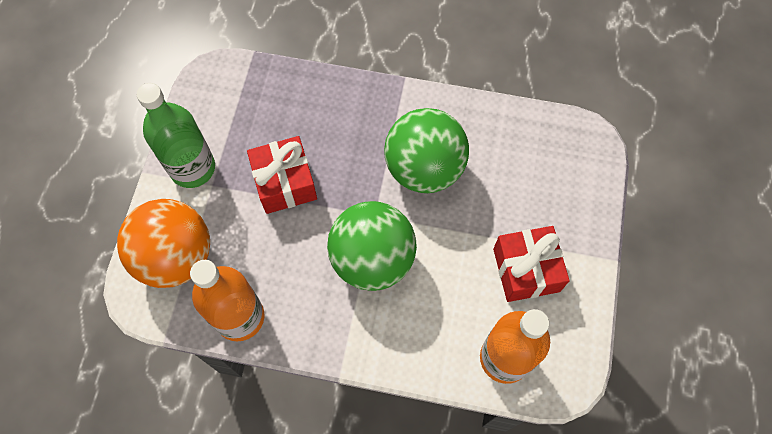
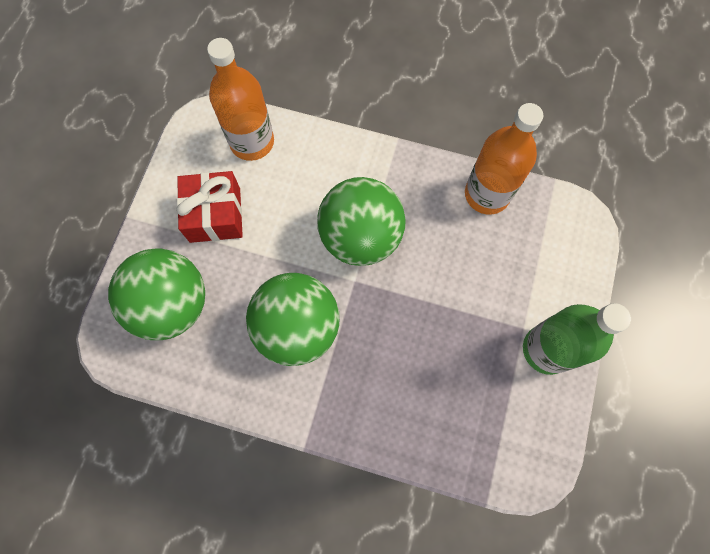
camera: 175 degrees left, 5 degrees up
orange ball [117,199,210,288] -> none
red gift [247,136,317,214] -> none
none -> green ball [108,248,205,340]

